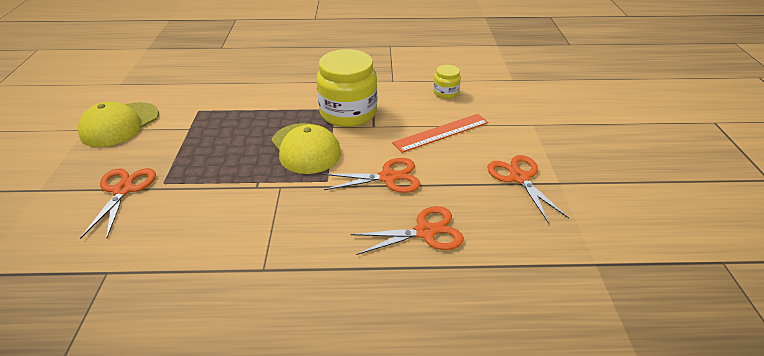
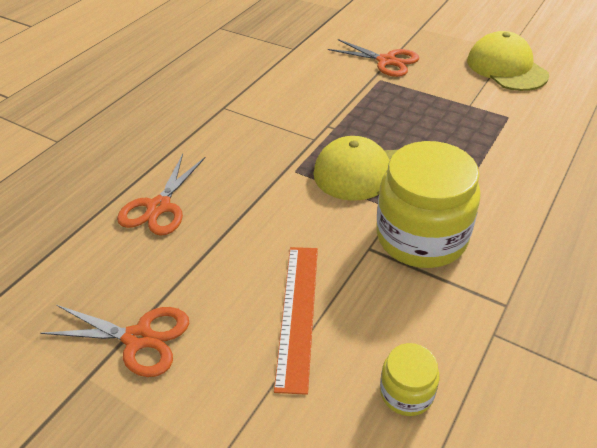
camera: 125 degrees right, 5 degrees up
orange scissors [323,158,421,193] -> none

